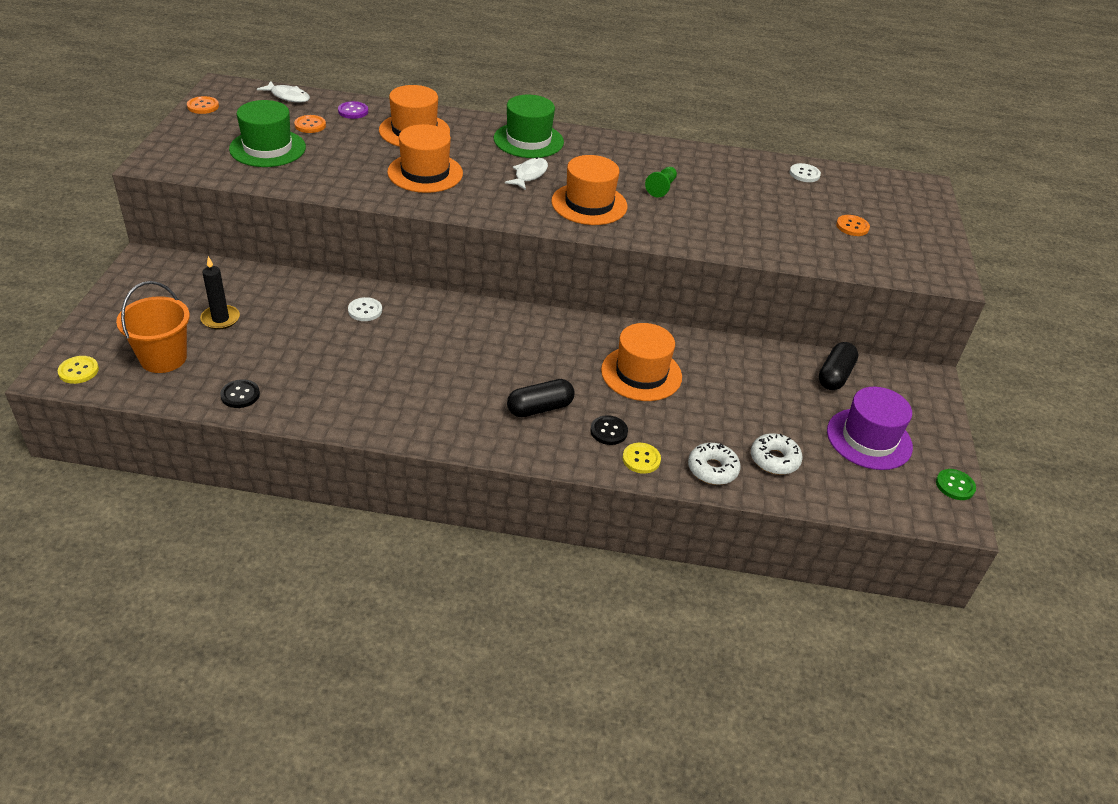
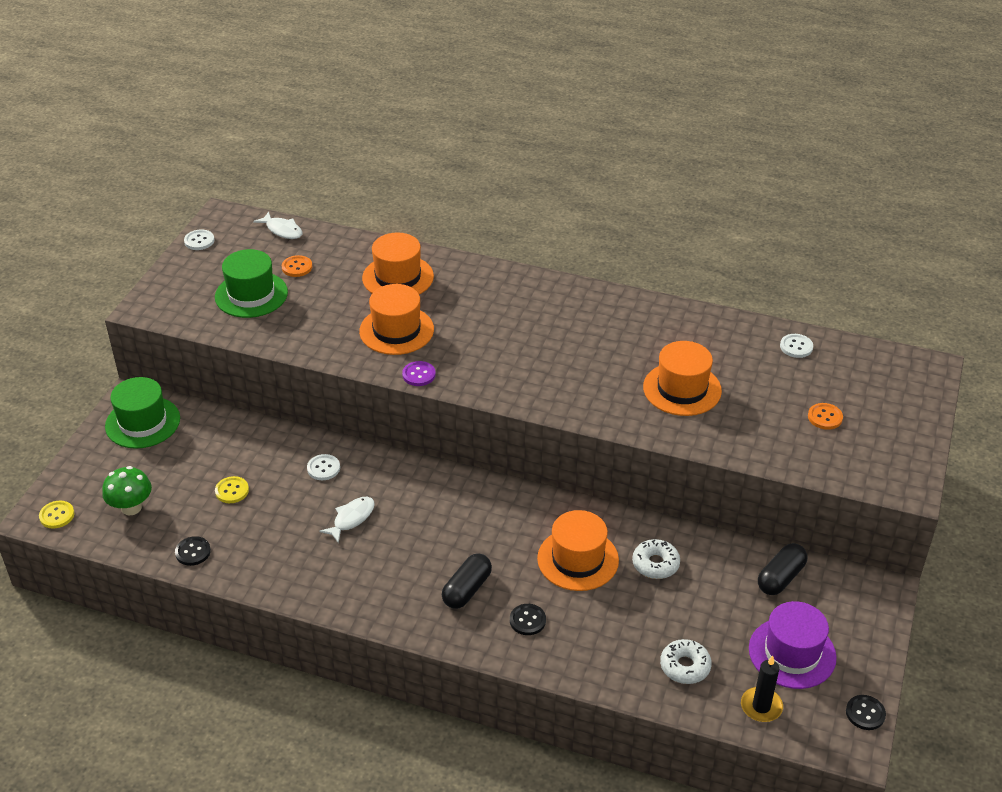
camera: 15 degrees right, 0 degrees up
orange bucket [116,281,190,373] -> green mushroom [102,466,152,515]
orange button [187,96,219,114] -> white button [184,230,214,250]
black candle [200,256,240,329] -> black candle moved to [741,655,783,722]
purple button [338,101,368,119] -> purple button moved to [402,361,436,386]
green hat [494,95,564,158] -> green hat moved to [105,377,180,449]
white fish [505,157,548,190] -> white fish moved to [319,497,375,543]
black capsule [507,379,575,417] -> black capsule turned 45 degrees counterclockwise [442,553,492,609]
orange hat [551,155,627,225] -> orange hat moved to [643,341,722,416]
yellow button [622,443,661,474] -> yellow button moved to [215,476,249,503]
green pawn [645,167,677,198] -> none
white donut [688,443,741,485] -> white donut moved to [632,539,680,579]
green button [936,469,976,500] -> black button [846,695,886,730]

